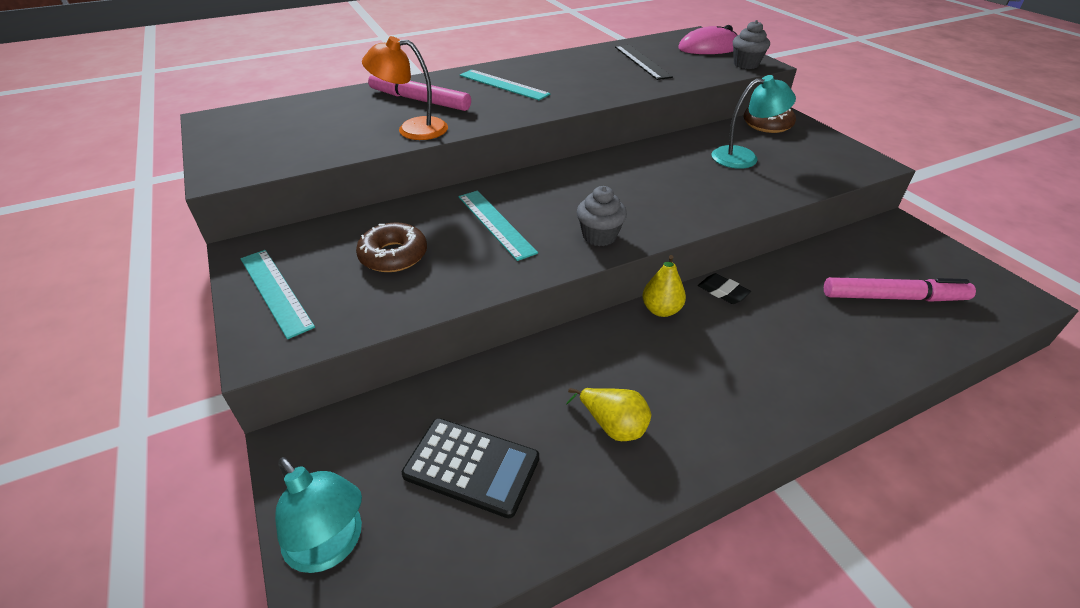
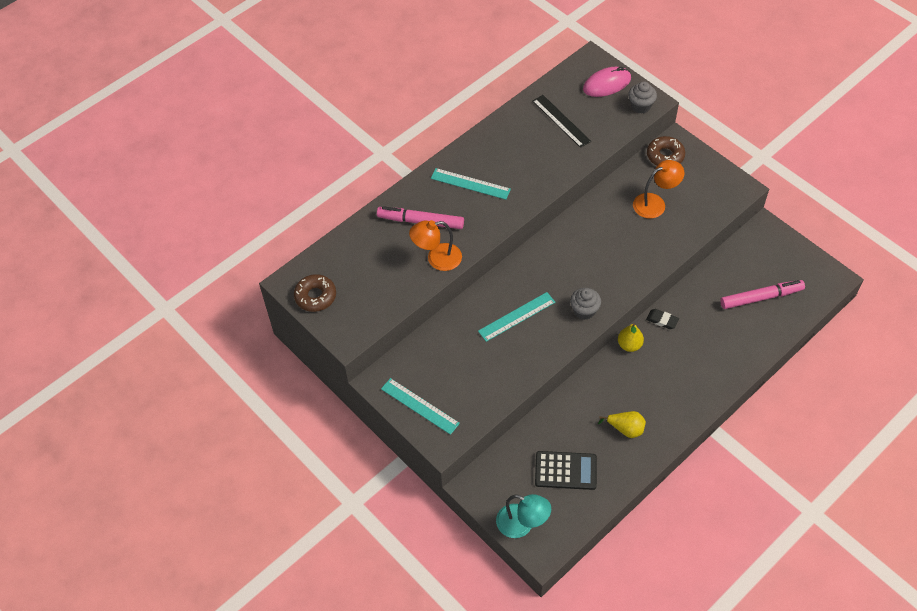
camera: 15 degrees left, 15 degrees up
brown donut [356,222,427,272] -> brown donut moved to [294,274,336,312]
turquoise ruler [458,191,538,261] -> turquoise ruler turned 75 degrees counterclockwise [478,292,555,342]
turquoise lamp [712,75,796,169] -> orange lamp [633,160,684,219]

